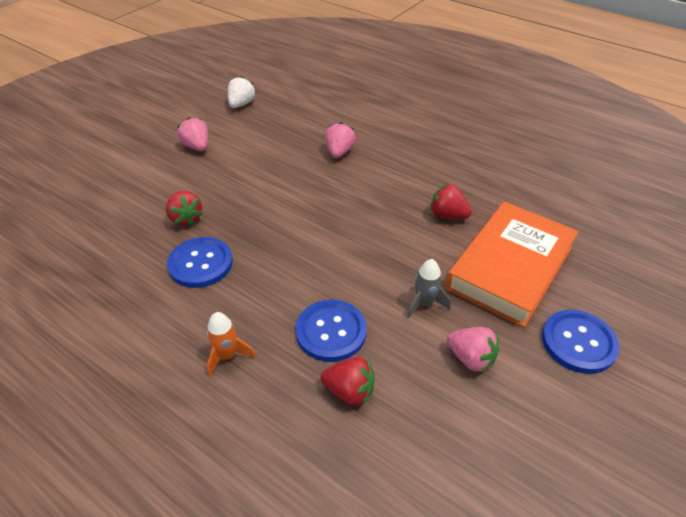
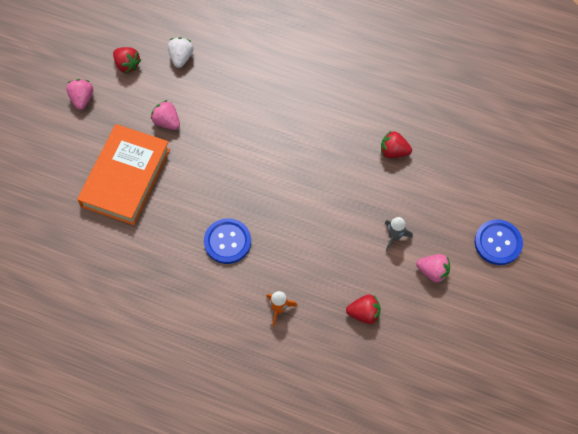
camera: 15 degrees left, 20 degrees up
red strawberry [166,191,203,226] -> red strawberry moved to [113,47,141,74]
blue button [295,300,367,362] -> none
pink strawberry [325,122,356,158] -> pink strawberry moved to [66,79,93,110]
orange book [446,202,579,327] -> orange book moved to [77,124,170,225]

